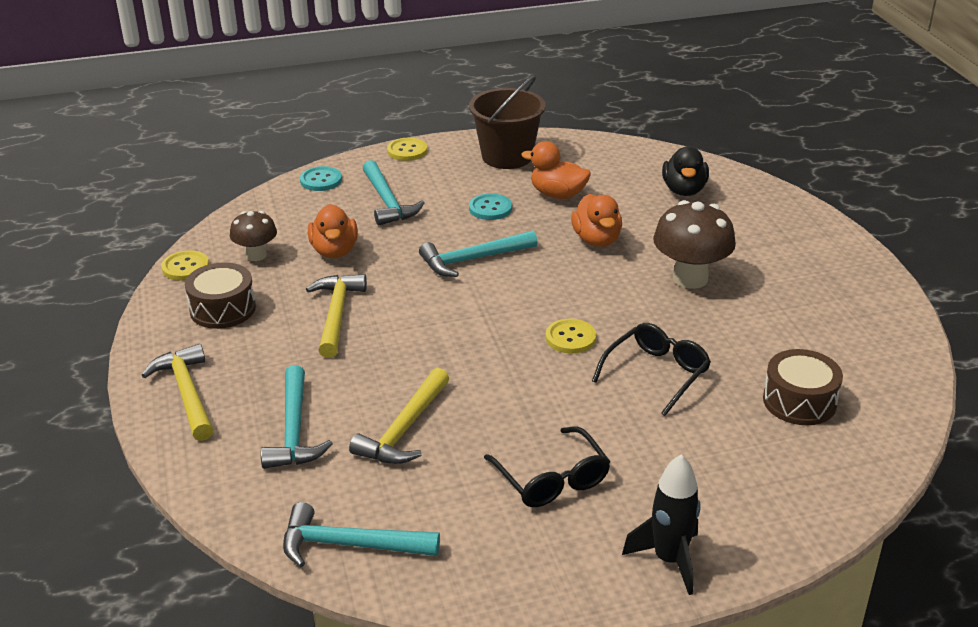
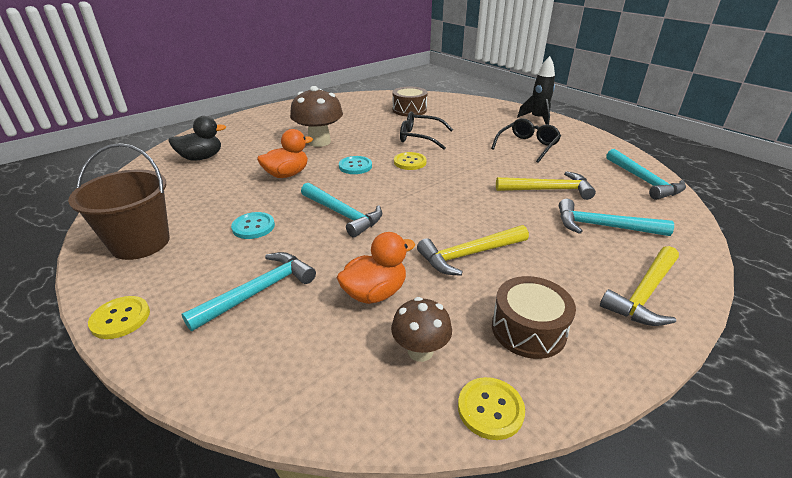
camera: 115 degrees left, 0 degrees up
turquoise hammer [261,365,333,469] -> turquoise hammer turned 135 degrees counterclockwise [559,199,674,236]
turquoise button [300,166,342,191] -> turquoise button moved to [339,156,372,174]
orange duck [521,141,591,199] -> none

